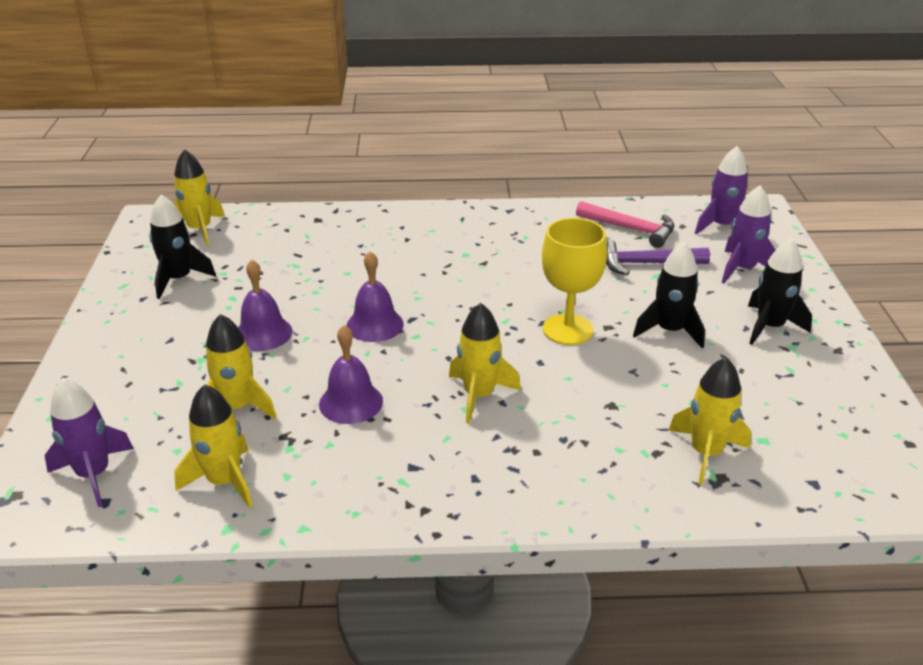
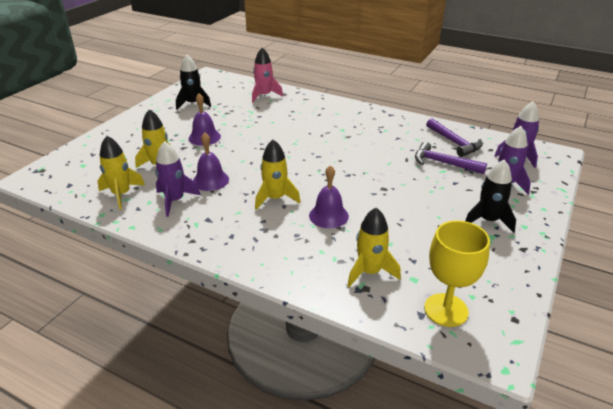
camera: 30 degrees right, 0 degrees up
purple rocket [44,378,134,507] -> purple rocket moved to [155,141,201,217]
yellow rocket [174,149,225,246] -> none
purple bell [346,251,404,342] -> purple bell moved to [309,165,349,228]
yellow goblet [542,218,607,345] -> yellow goblet moved to [424,221,490,327]
pink hammer [576,201,674,248] -> purple hammer [426,118,483,157]
black rocket [633,242,705,348] -> none
none -> pink rocket [252,48,283,103]

